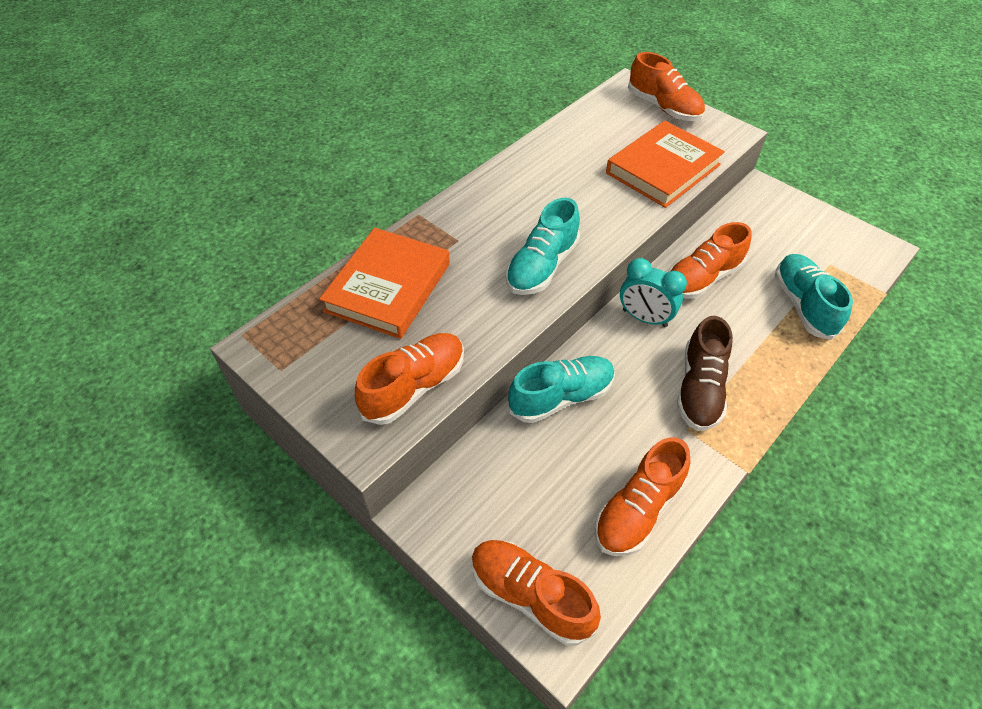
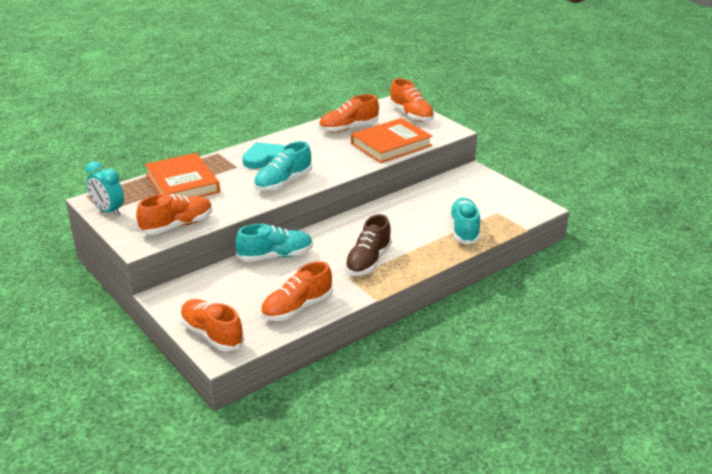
camera: 10 degrees right, 20 degrees down
orange book [319,228,450,339] -> orange book turned 60 degrees counterclockwise [145,153,220,197]
turquoise clock [620,258,687,327] -> turquoise clock moved to [85,161,124,216]
orange shoe [668,222,752,299] -> orange shoe moved to [319,94,379,133]
none -> turquoise heart [242,142,284,169]

